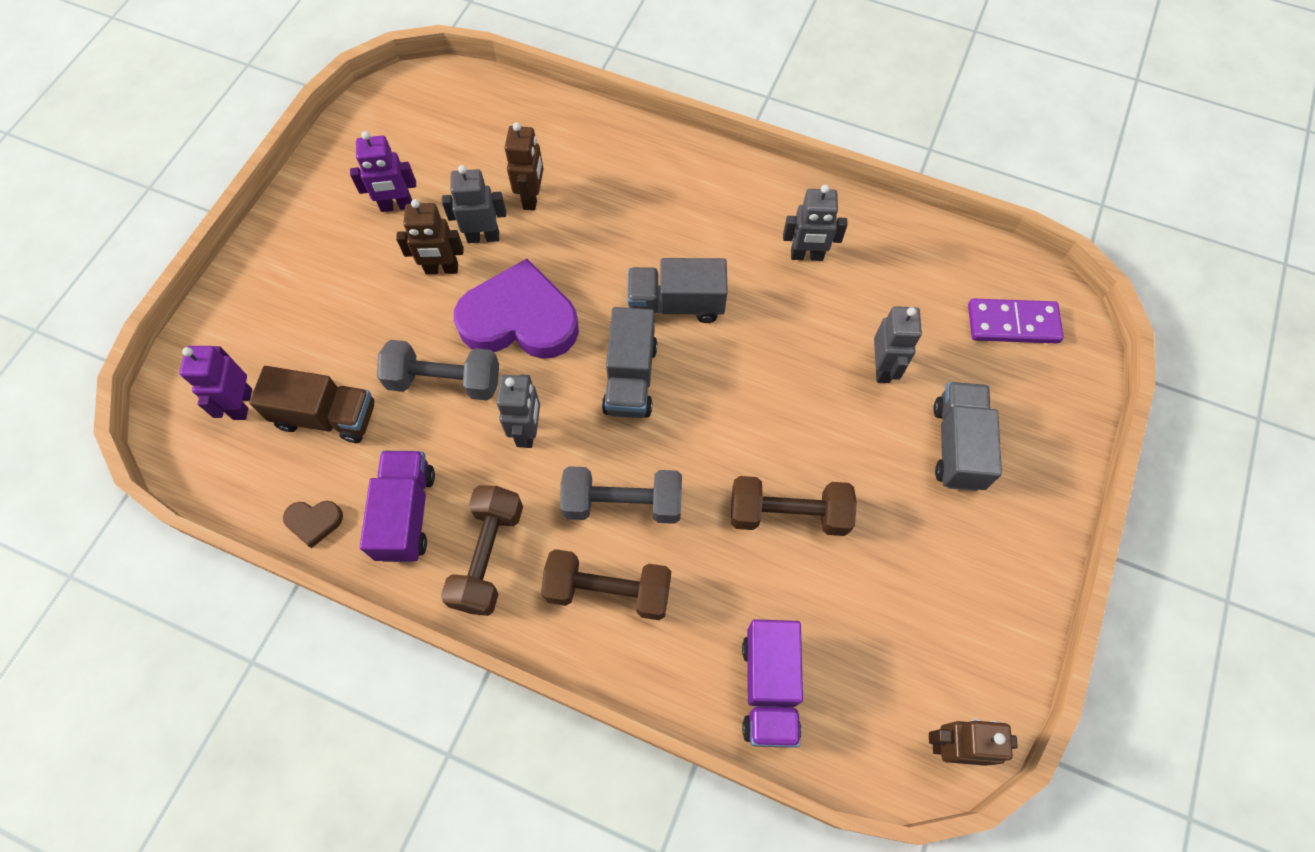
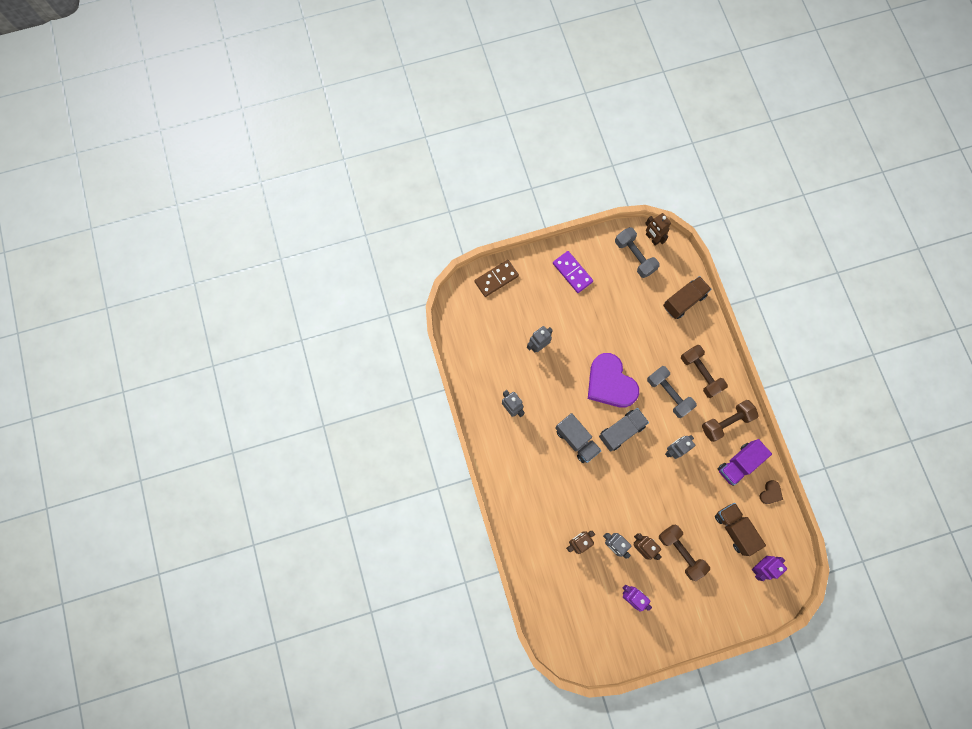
camera: 130 degrees left, 10 degrees up
brown heart [283,501,343,548] -> brown heart turned 75 degrees clockwise [759,480,783,504]
grey dumbbell [377,340,499,401] -> grey dumbbell moved to [615,227,660,278]
purple heart [454,259,579,359] -> purple heart moved to [588,353,639,408]
brown dumbbell [731,476,857,536] -> brown dumbbell moved to [659,525,710,581]
purple truck [742,619,803,748] -> brown truck [663,276,711,319]
grey truck [933,382,1002,491] -> none
purple domino [968,298,1064,344] -> purple domino moved to [553,251,593,293]
none -> brown domino [474,260,519,297]

